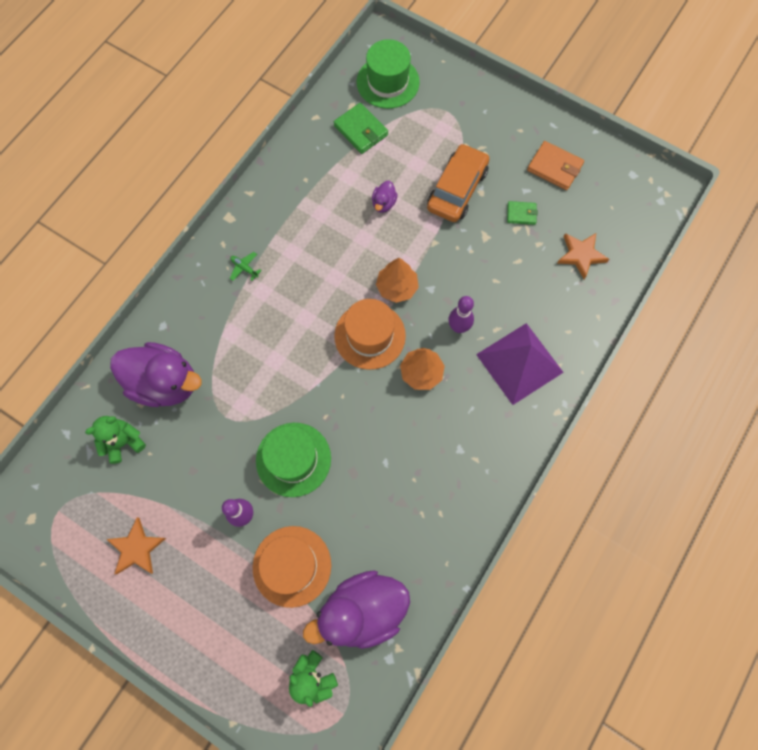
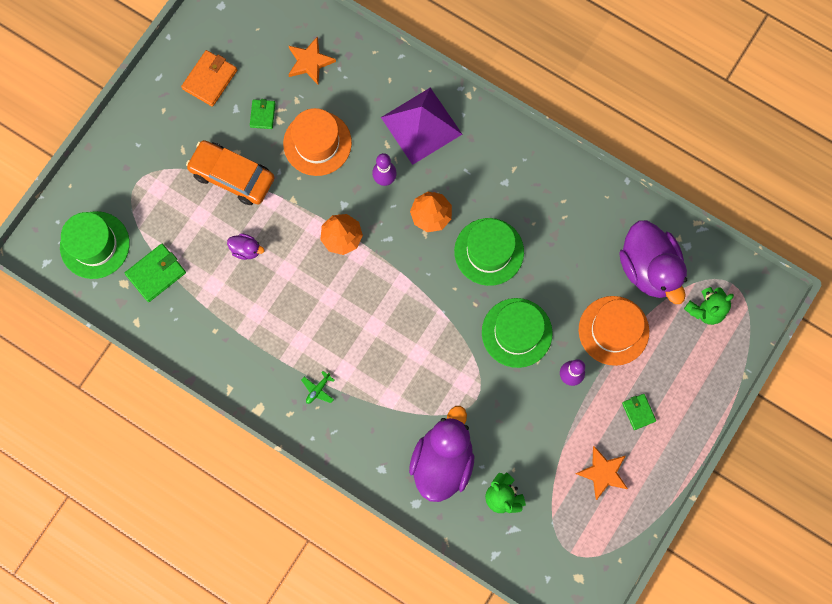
camera: 90 degrees left, 5 degrees up
orange hat [334,299,406,370] -> orange hat moved to [283,108,352,176]
none -> green hat [454,218,524,286]
none -> green wallet [622,394,656,430]

